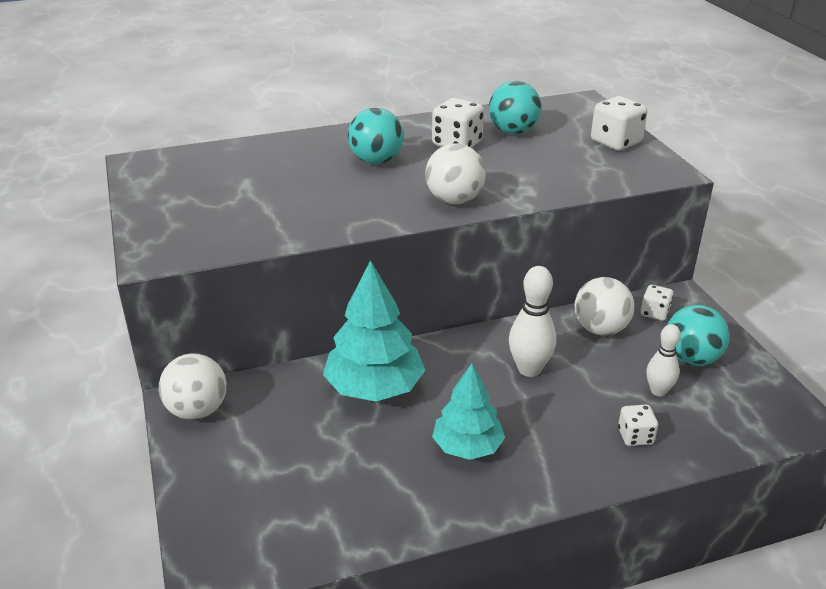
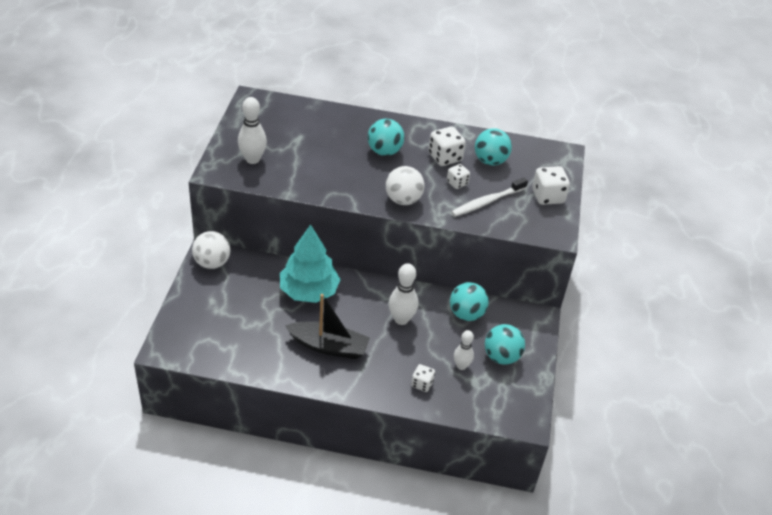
camera: 25 degrees right, 10 degrees up
turquoise tree [432,363,505,460] -> black boat [285,294,370,359]
white ball [574,277,634,335] -> turquoise ball [450,282,489,321]
white dice [641,285,673,321] -> white dice moved to [447,164,470,189]
none -> white bowling pin [238,97,267,164]
none -> white toothbrush [451,178,528,217]

